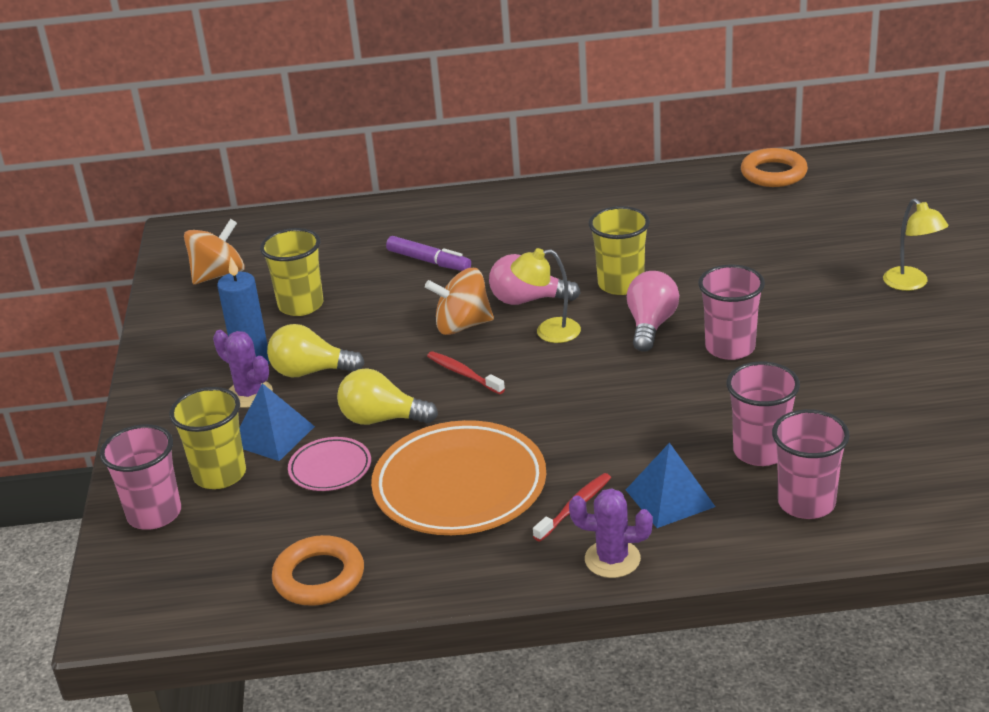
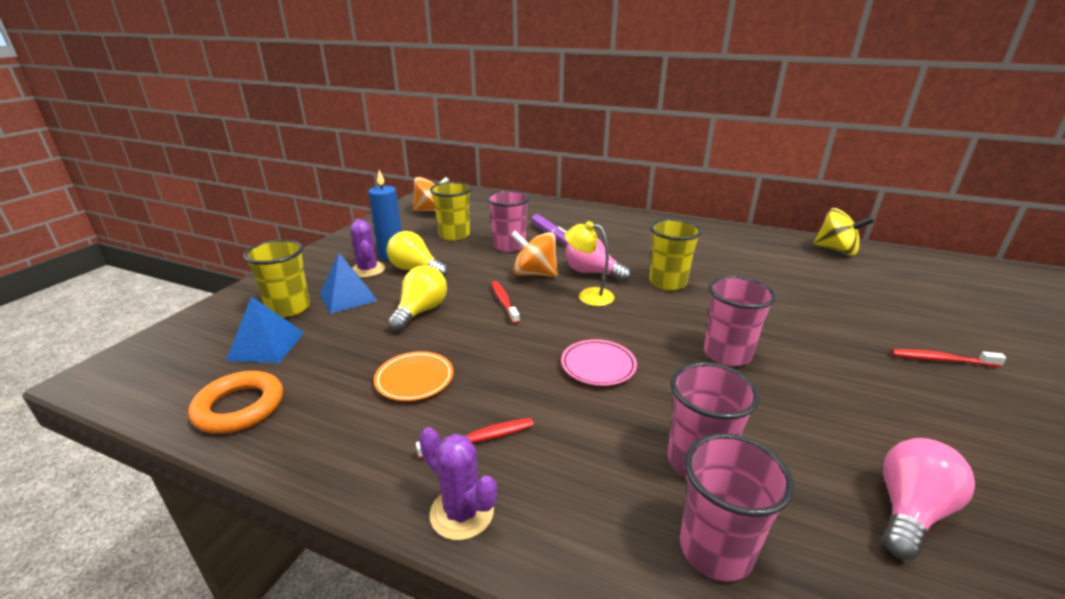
camera: 25 degrees right, 5 degrees down
pink cup [100,424,181,530] -> pink cup moved to [486,190,530,252]
pink plate [288,437,371,491] -> pink plate moved to [561,340,637,386]
yellow light bulb [337,368,438,425] -> yellow light bulb turned 75 degrees clockwise [388,265,447,332]
orange plate [371,420,546,535] -> orange plate [374,351,453,401], size x0.49
blue pyramid [626,442,715,528] -> blue pyramid moved to [226,297,304,363]
pink light bulb [627,271,679,352] -> pink light bulb moved to [883,438,975,559]
orange ring [741,148,808,187] -> yellow spinning top [813,208,874,255]
yellow lamp [883,199,948,291] -> red toothbrush [891,349,1006,367]

